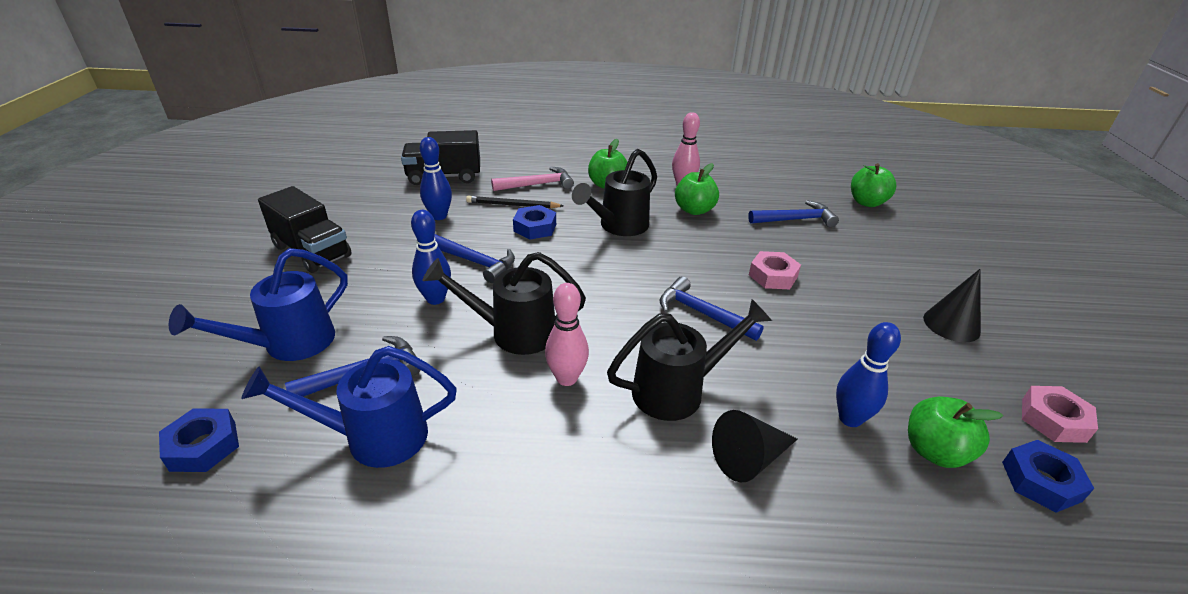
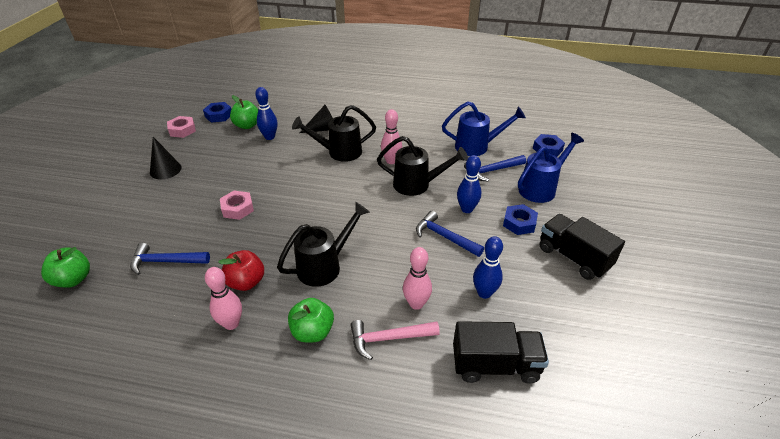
camera: 170 degrees left, 5 degrees up
black pencil [466,196,563,208] -> pink bowling pin [403,247,432,310]
blue nut [513,205,556,239] -> blue nut moved to [503,204,538,235]
blue hammer [659,276,764,341] -> none
green apple [675,163,719,215] -> red apple [218,250,264,291]

